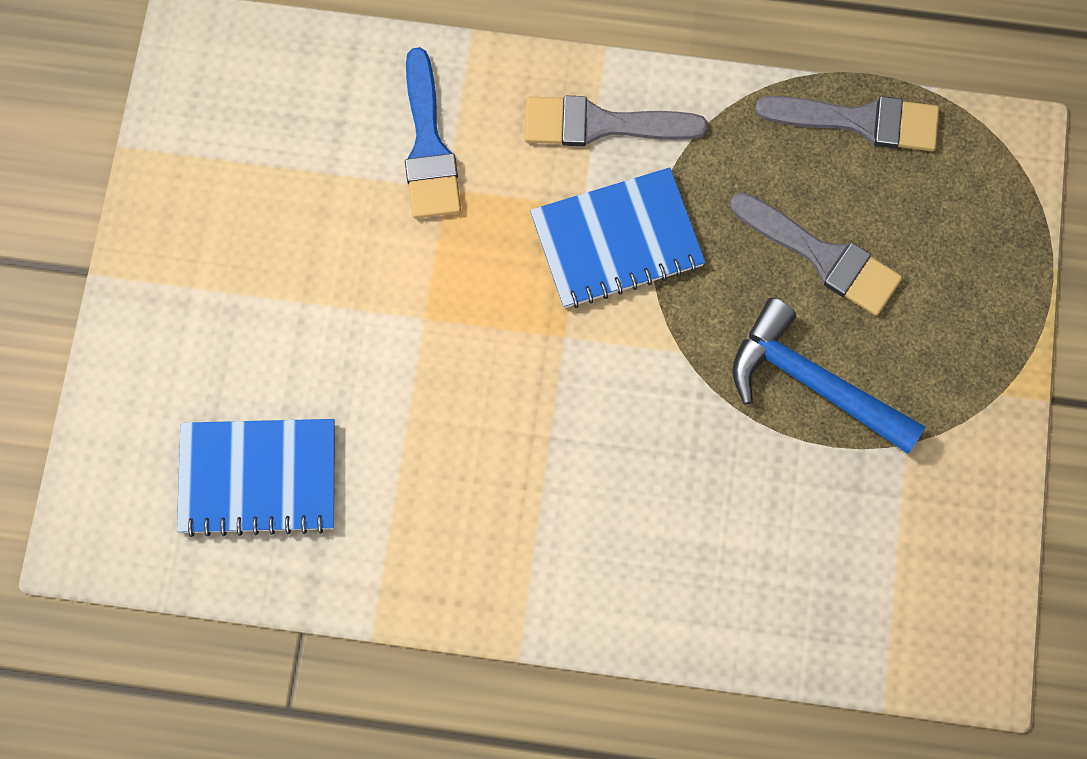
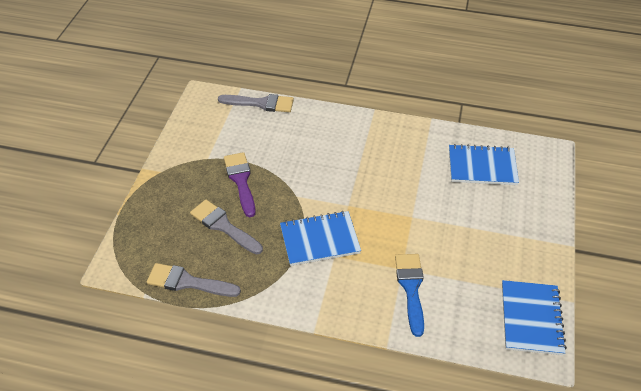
camera: 175 degrees left, 25 degrees down
grey brush [525,96,708,146] -> grey brush moved to [218,94,294,112]
blue hammer [732,298,925,454] -> purple brush [224,152,256,217]
none -> blue notebook [502,280,567,355]

